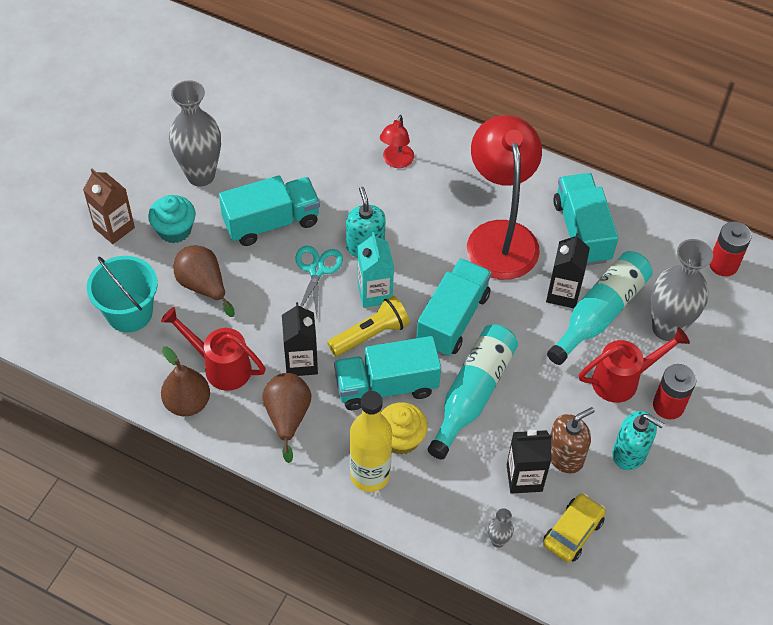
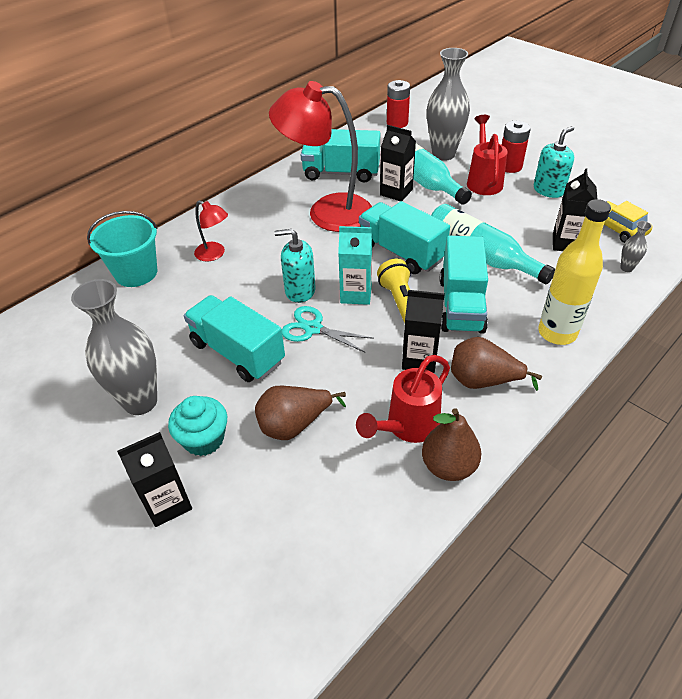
camera: 70 degrees left, 10 degrees down
brown carton [83,169,135,244] -> black carton [117,432,192,527]
turquoise bucket [87,256,158,333] -> turquoise bucket moved to [87,211,158,287]
turquoise truck [219,176,320,246] -> turquoise truck turned 45 degrees counterclockwise [184,295,285,382]
yellow cupcake [381,402,428,455] -> none
brown soap dispenser [551,407,595,474] -> none

